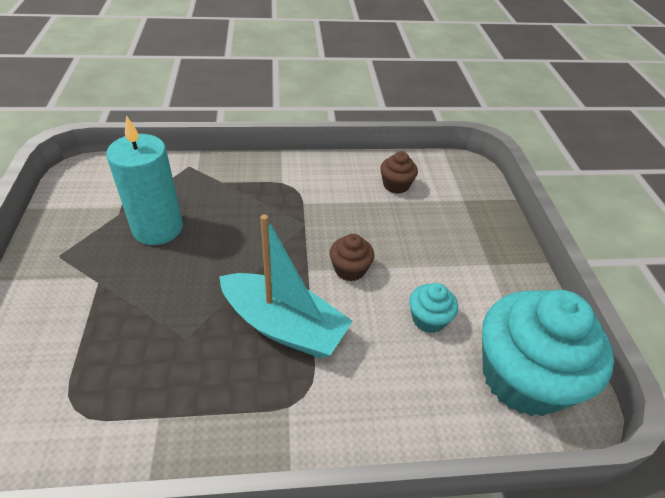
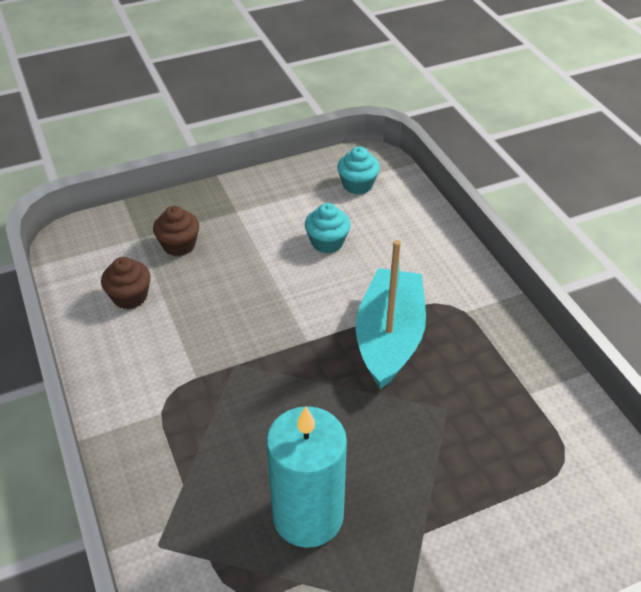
camera: 105 degrees left, 0 degrees up
brown cupcake [329,234,374,281] -> brown cupcake moved to [153,206,199,256]
turquoise cupcake [482,290,614,416] -> turquoise cupcake [337,147,380,194], size x0.44

